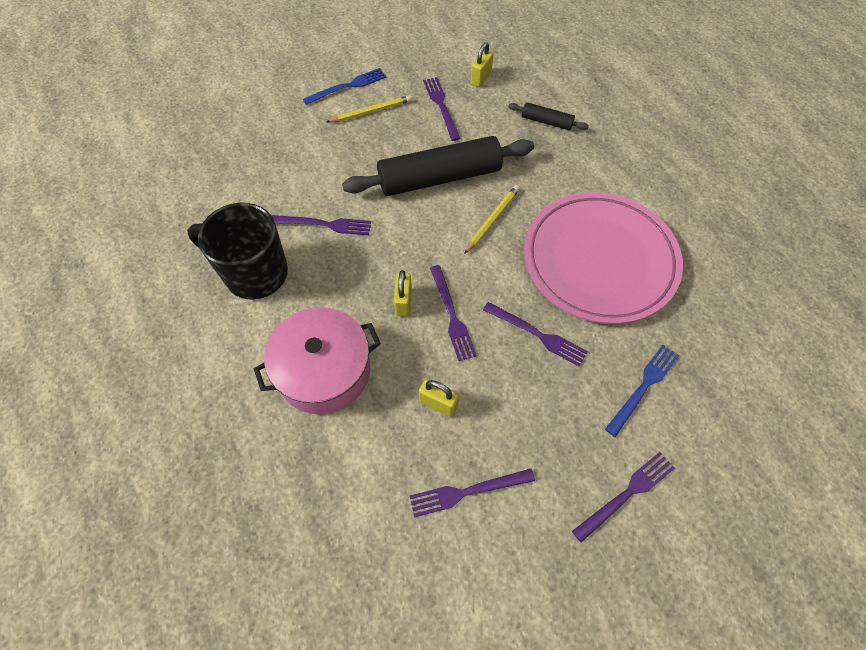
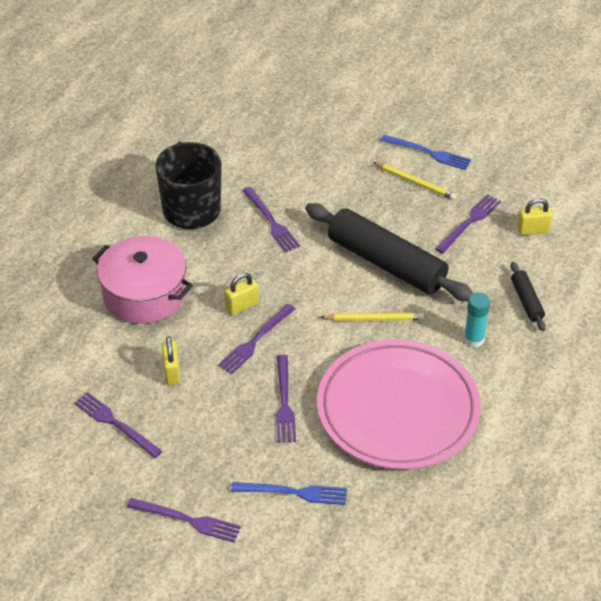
camera: 55 degrees right, 15 degrees down
none -> turquoise glue stick [464,292,490,348]

